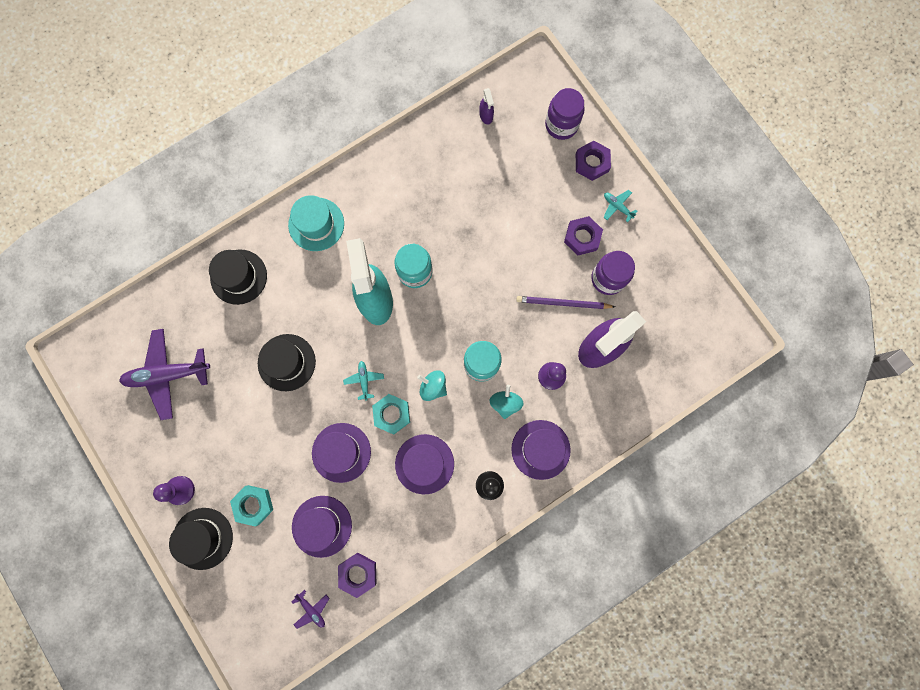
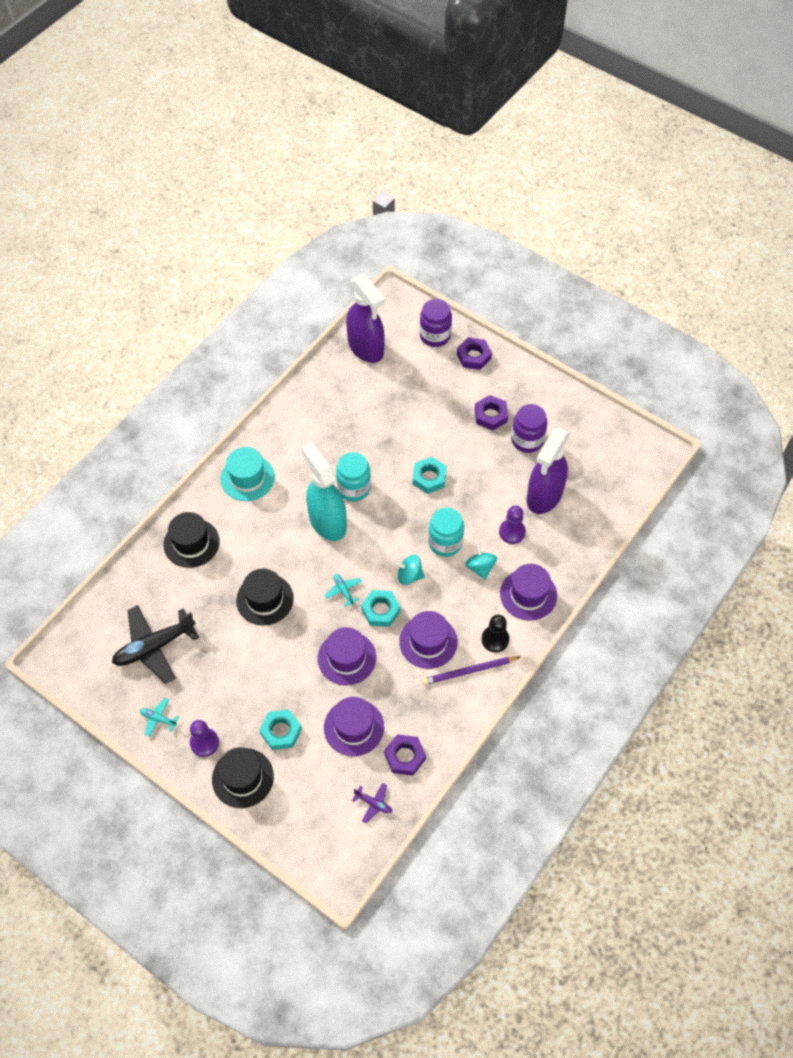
camera: 20 degrees left, 20 degrees down
purple plane [119,329,210,420] -> black plane [112,605,199,684]
purple spray bottle [479,88,494,124] -> purple spray bottle [346,274,385,363], size x2.47
purple pencil [516,296,615,309] -> purple pencil moved to [422,656,520,685]
turquoise plane [604,190,638,222] -> turquoise plane moved to [140,698,179,737]
none -> turquoise nut [413,457,447,494]

